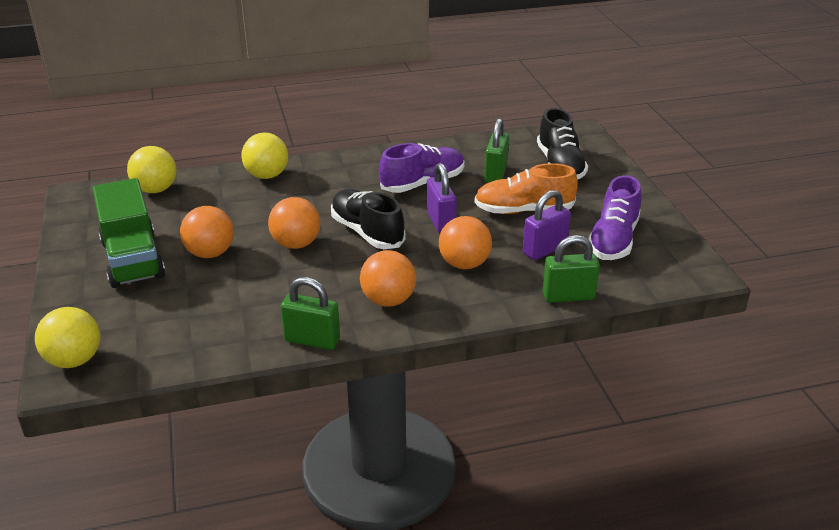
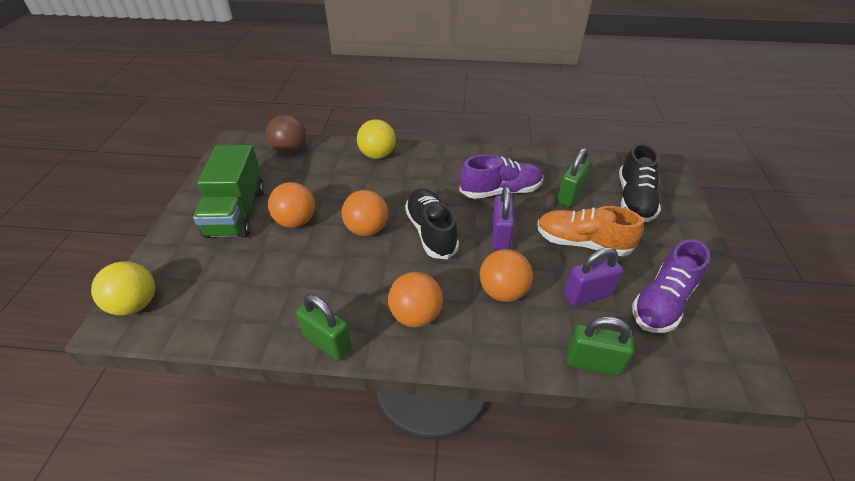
camera: 20 degrees right, 10 degrees up
yellow ball [127,146,176,193] -> brown ball [266,115,306,154]

